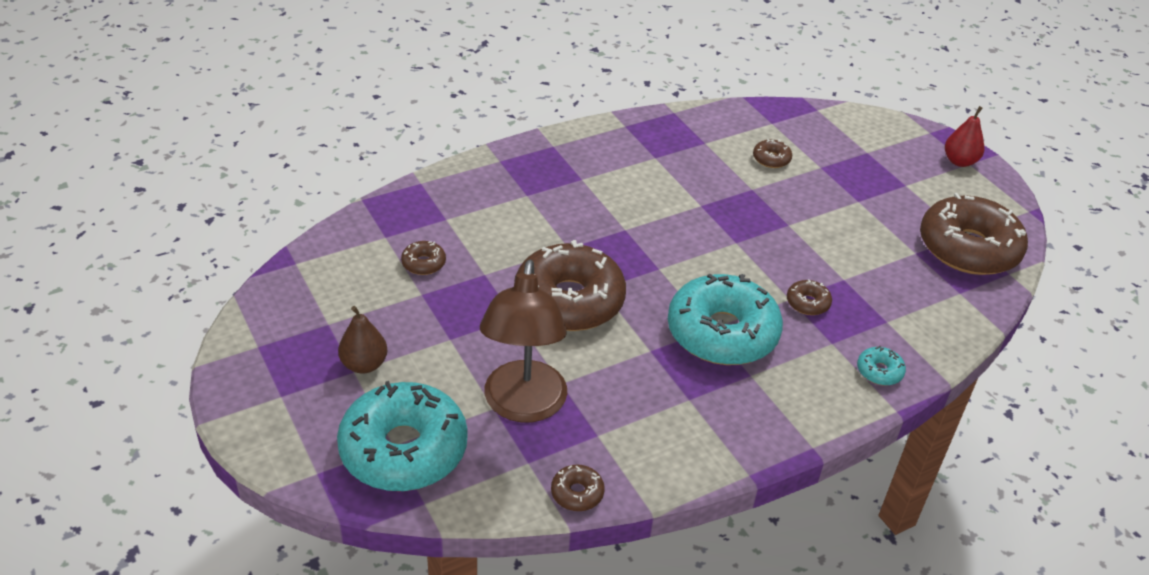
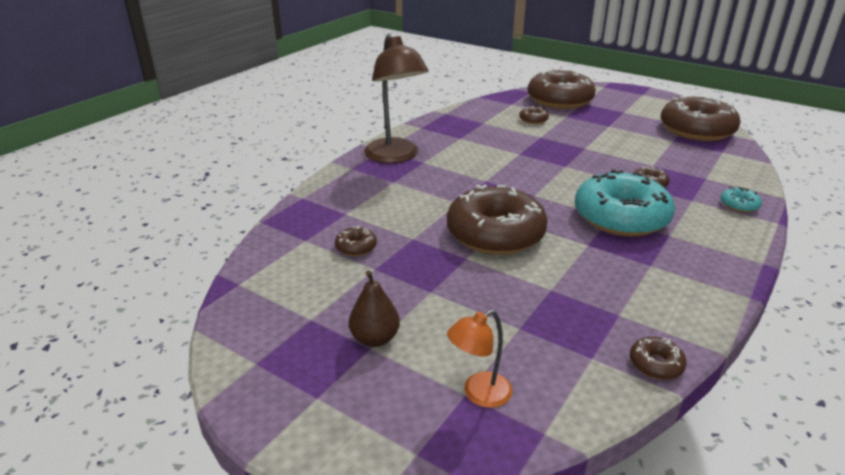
camera: 25 degrees left, 10 degrees down
turquoise donut [337,381,468,491] -> orange lamp [447,310,512,408]
brown lamp [480,260,567,422] -> brown lamp moved to [364,33,428,163]
red pear [945,106,984,167] -> none
none -> brown donut [528,69,596,109]

